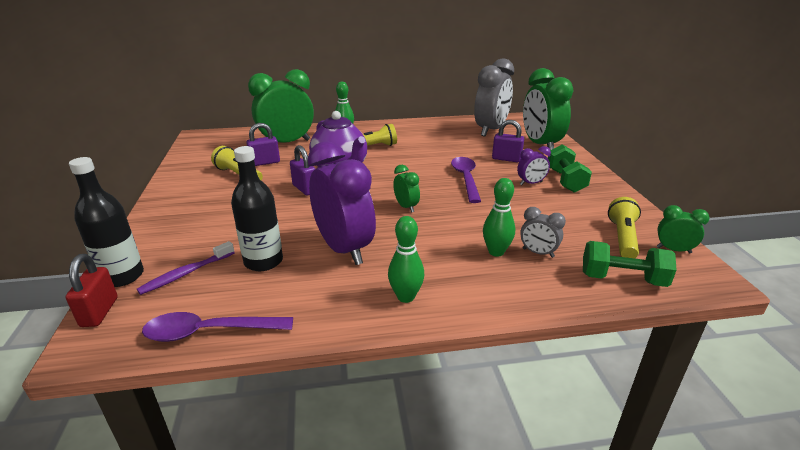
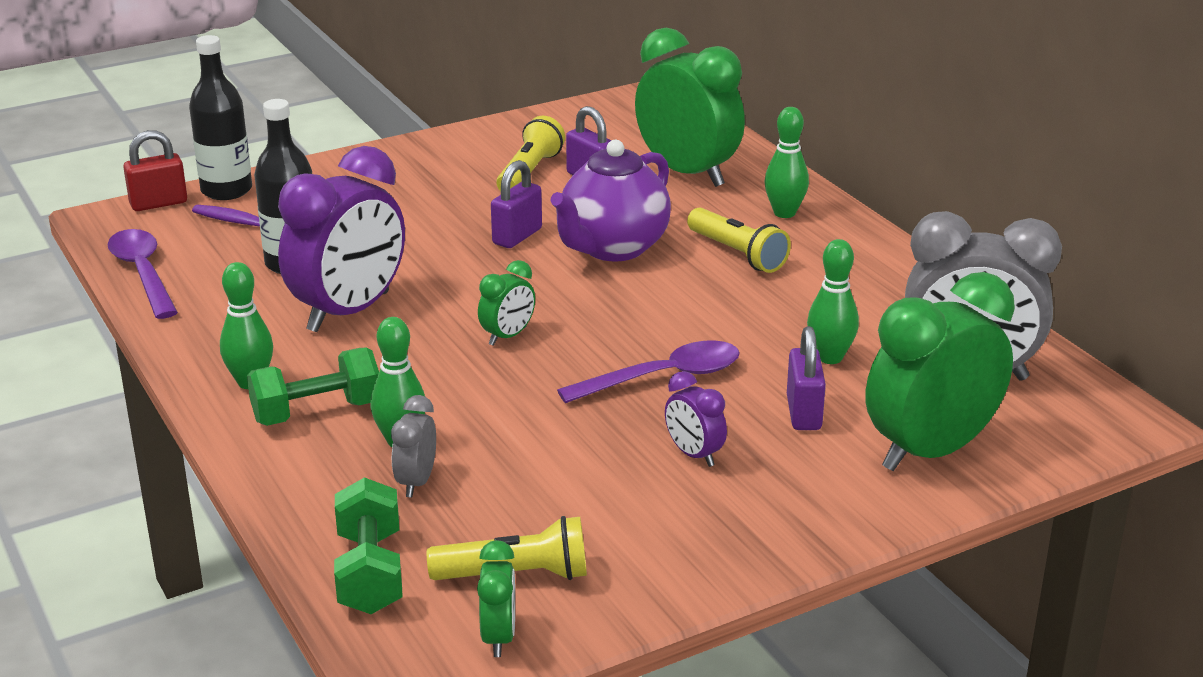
camera: 70 degrees right, 0 degrees up
green dumbbell [548,144,592,193] -> green dumbbell moved to [247,348,379,426]
none -> green bowling pin [807,239,859,364]

